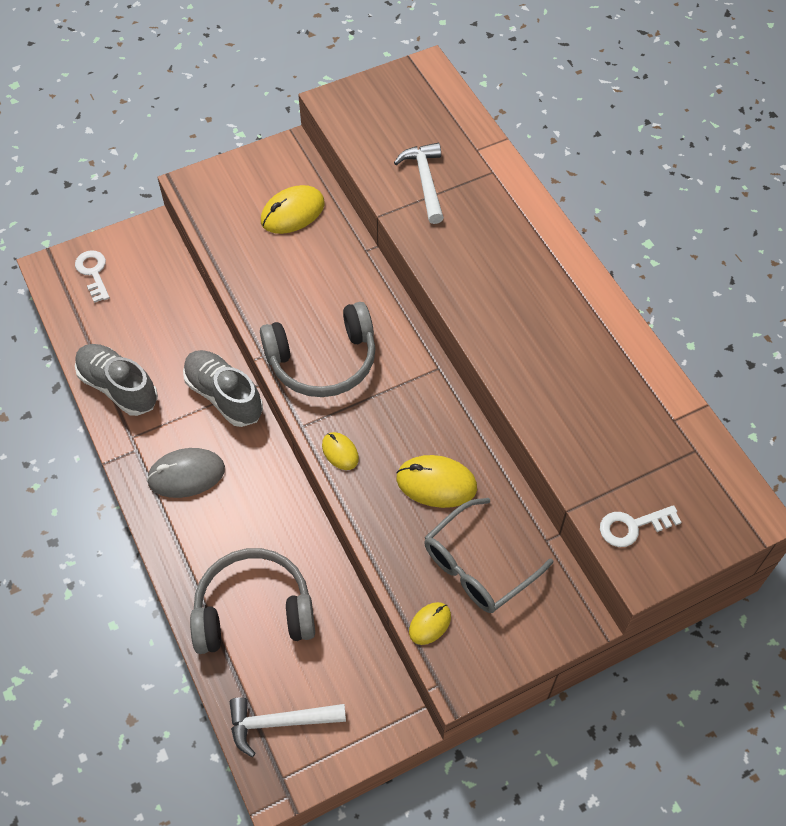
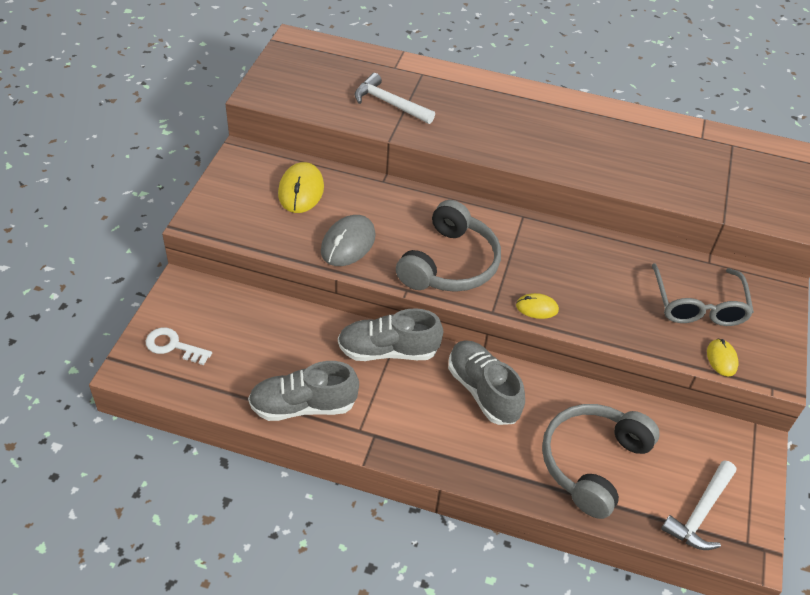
camera: 50 degrees left, 10 degrees down
grey mouse [147,448,225,498] -> grey mouse moved to [321,215,376,266]
yellow mouse [396,455,477,508] -> none
white key [600,505,681,547] -> none
none -> grey shoe [448,340,525,425]

